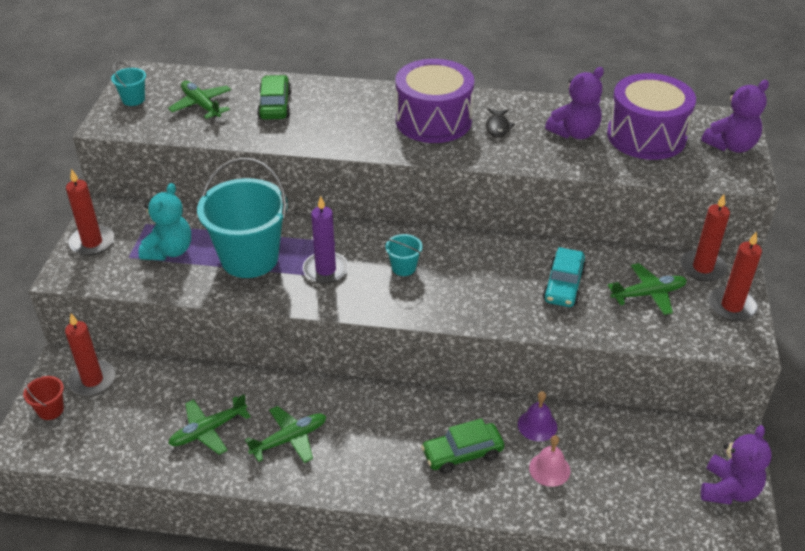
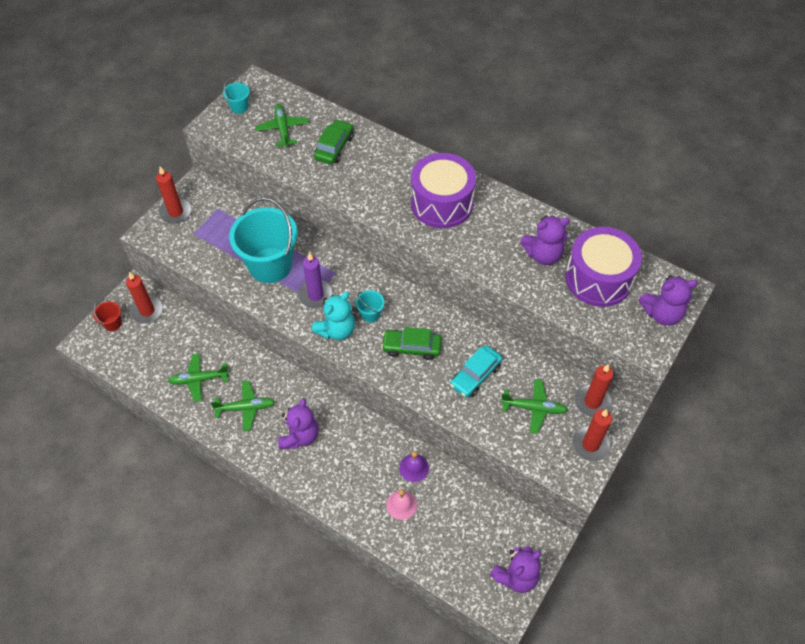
camera: 25 degrees right, 15 degrees up
turquoise teddy bear [138,183,191,261] -> turquoise teddy bear moved to [311,292,355,340]
green car [421,418,504,474] -> green car moved to [381,327,442,360]
black fish [486,108,515,138] -> none
none -> purple teddy bear [278,398,319,449]

